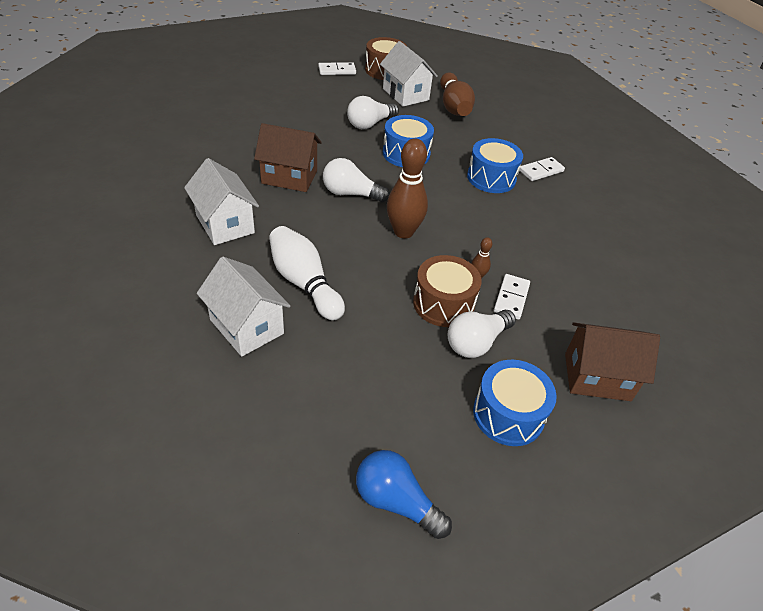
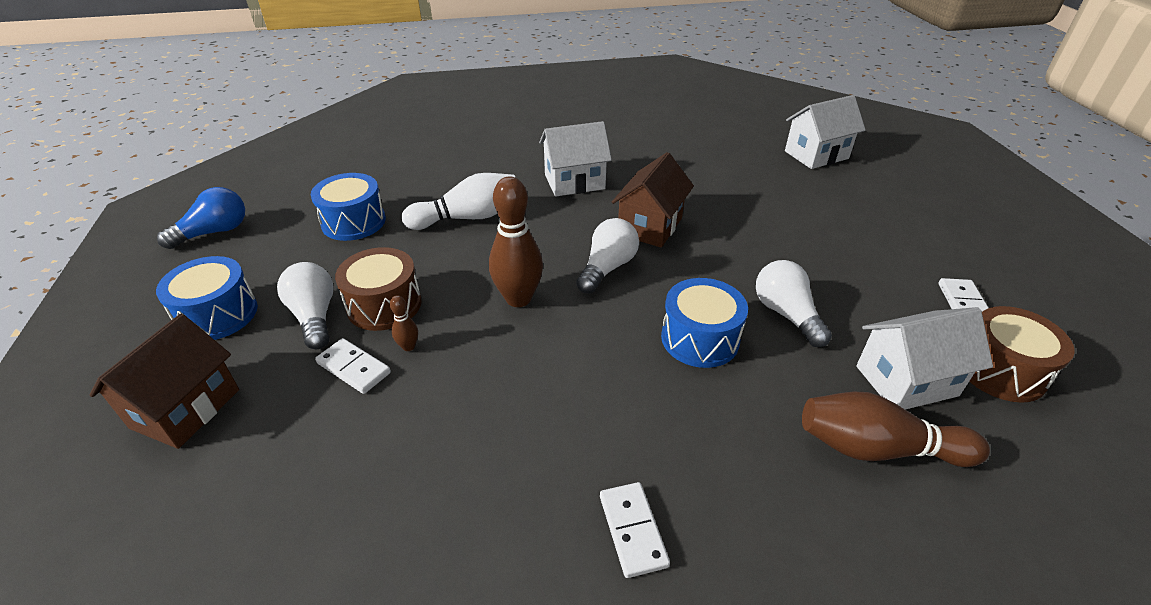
camera: 110 degrees right, 5 degrees down
white house [197,257,290,357] -> white house moved to [785,95,866,169]
blue drum [467,138,523,193] -> blue drum moved to [311,173,386,241]

